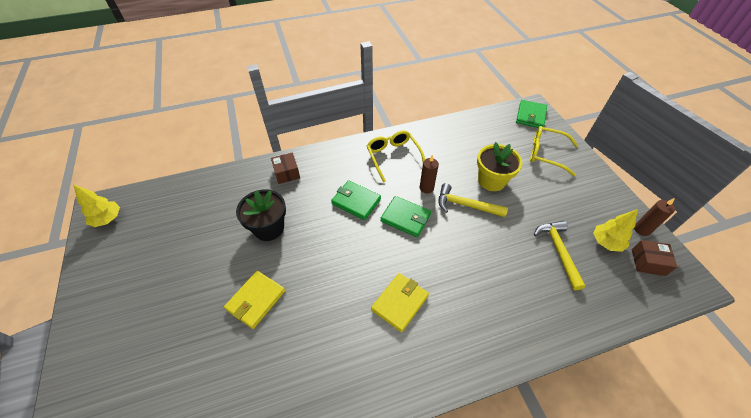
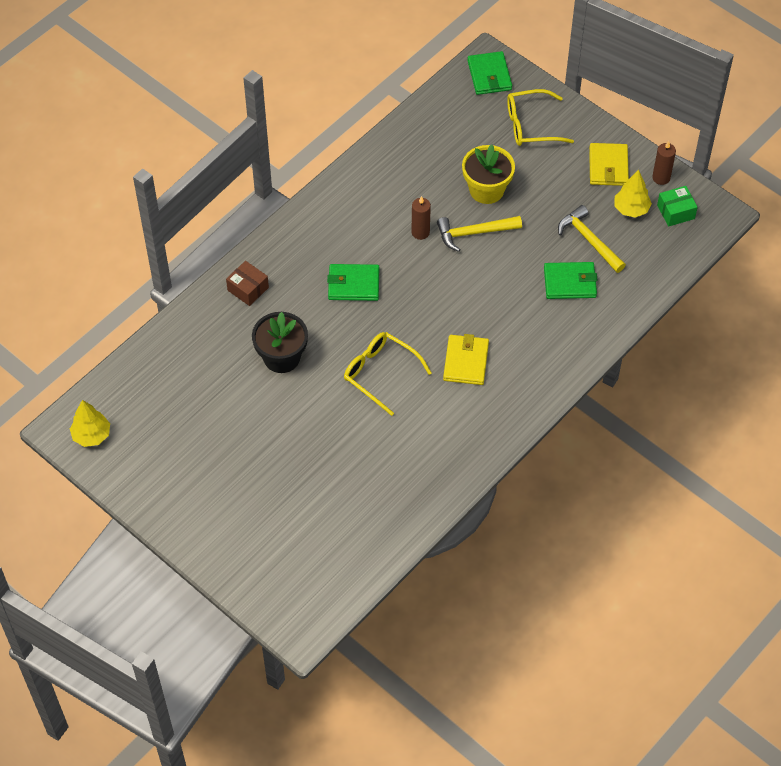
camera: 30 degrees left, 5 degrees up
yellow wallet [224,271,285,329] -> yellow wallet moved to [589,143,629,186]
yellow glasses [367,130,425,183] -> yellow glasses moved to [344,332,432,416]
green wallet [380,196,431,237] -> green wallet moved to [544,262,598,299]
brown box [632,240,677,276] -> green box [657,186,698,227]

